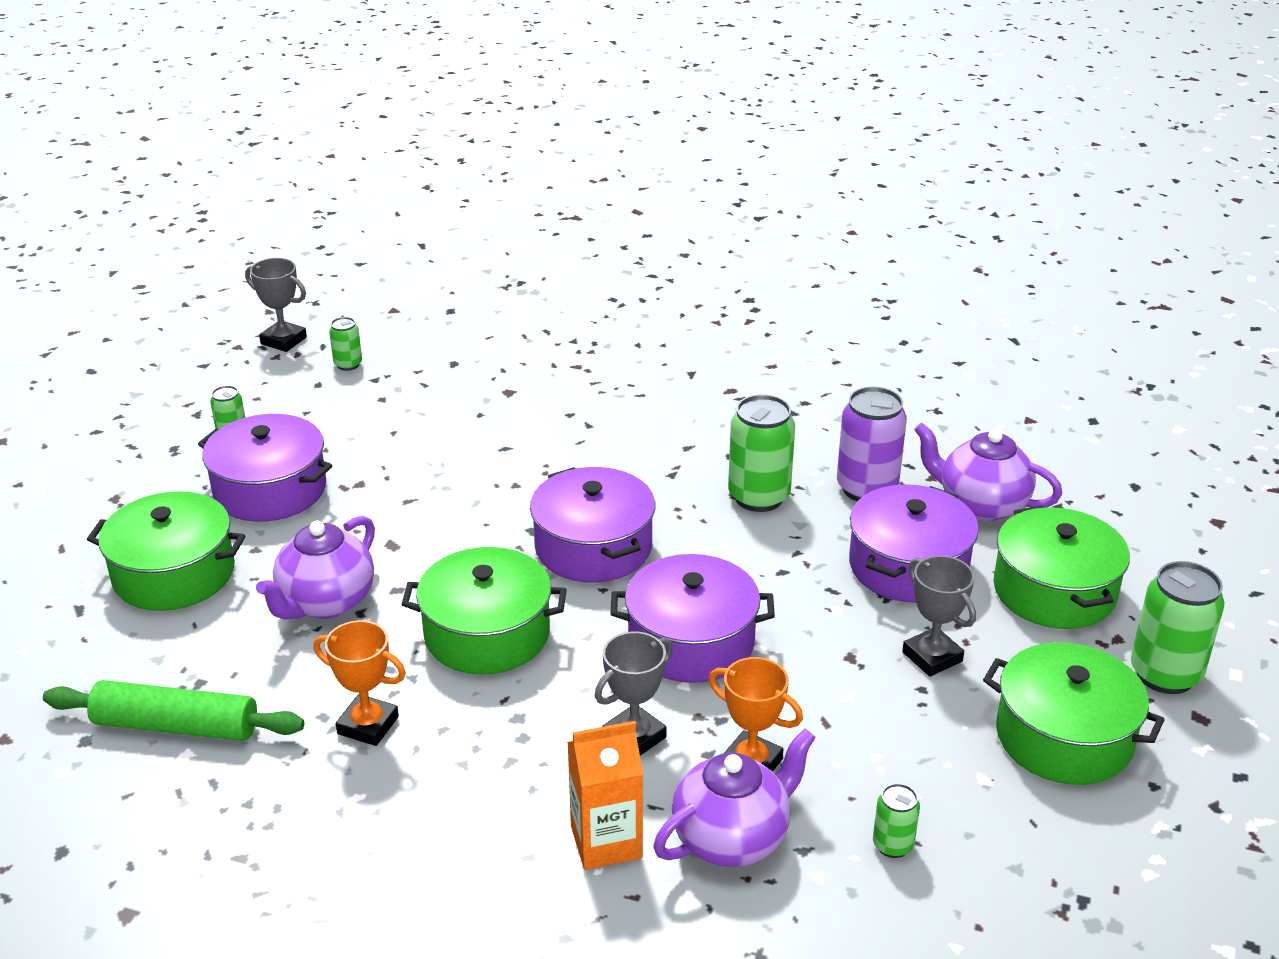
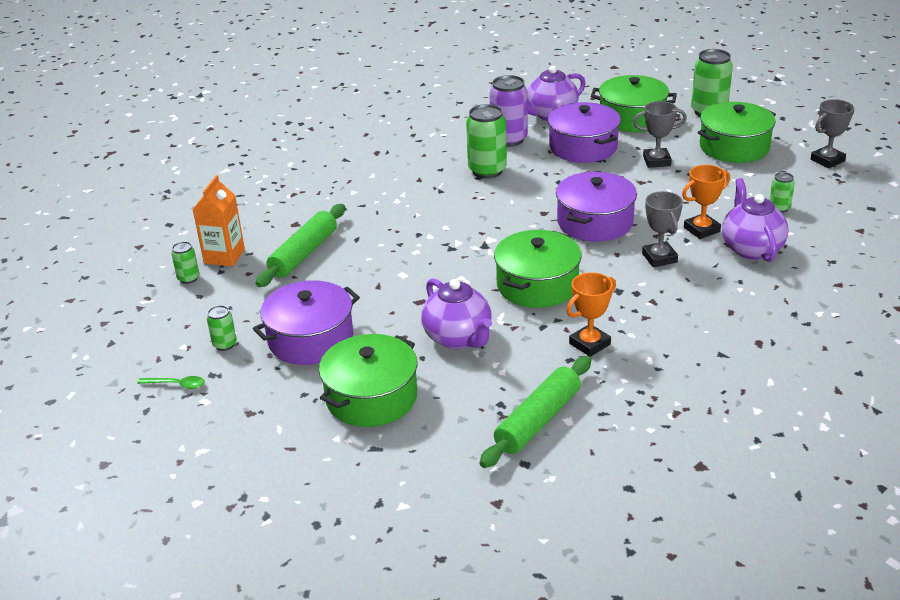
camera: 60 degrees left, 0 degrees up
grey trophy [245,258,307,352] -> grey trophy moved to [811,99,854,168]
purple pot [530,467,655,583] -> none
orange carton [567,721,643,870] -> orange carton moved to [192,175,245,267]
none -> green spoon [137,376,205,389]
none -> green rolling pin [256,204,345,287]

